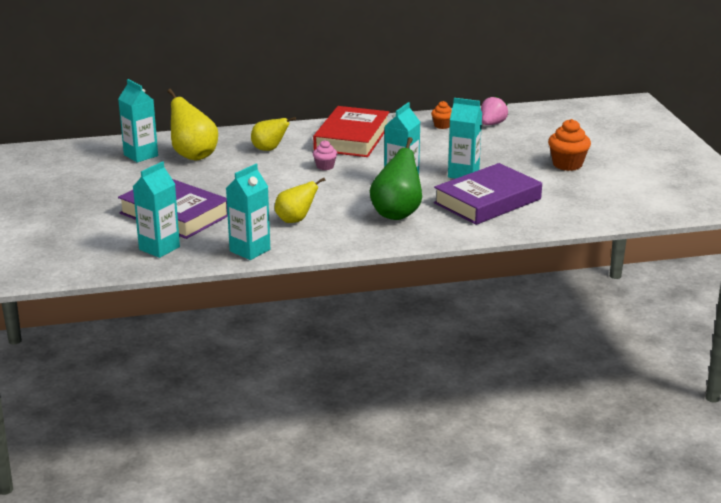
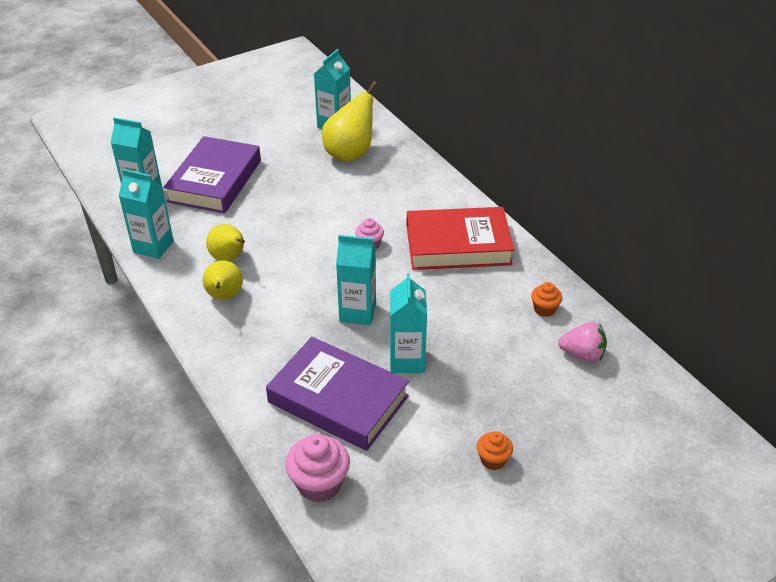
camera: 70 degrees right, 15 degrees up
yellow pear [251,117,296,151] -> yellow pear moved to [203,260,243,300]
green pear [370,137,422,220] -> none
orange cupcake [548,119,591,171] -> orange cupcake [477,431,513,470], size x0.58
none -> pink cupcake [285,434,350,502]

